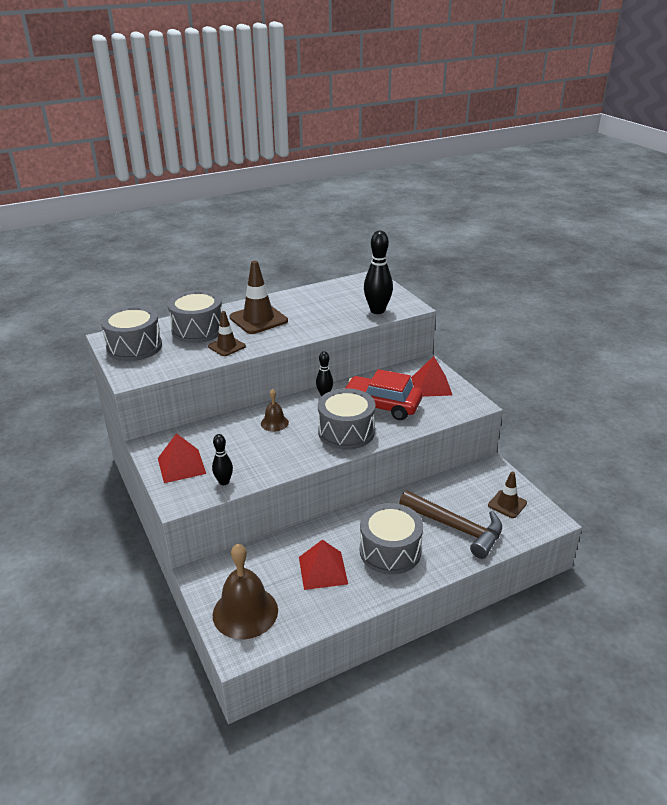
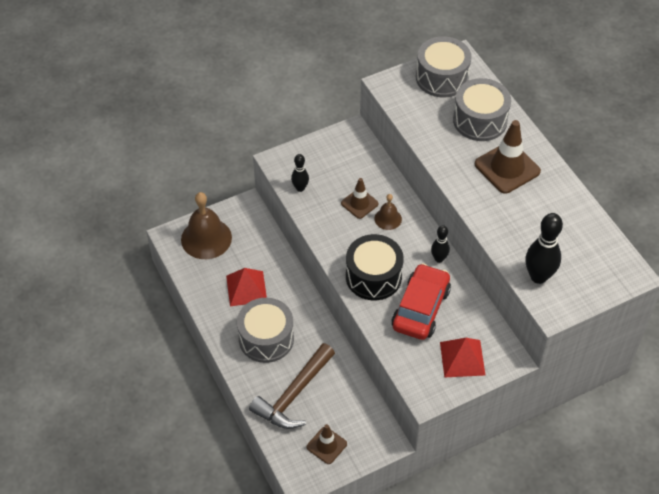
camera: 90 degrees right, 20 degrees up
red pyramid [158,433,206,483] -> none
brown traffic cone [208,311,246,356] -> brown traffic cone moved to [341,178,379,219]
grey drum [318,388,376,450] -> black drum [346,234,404,300]

